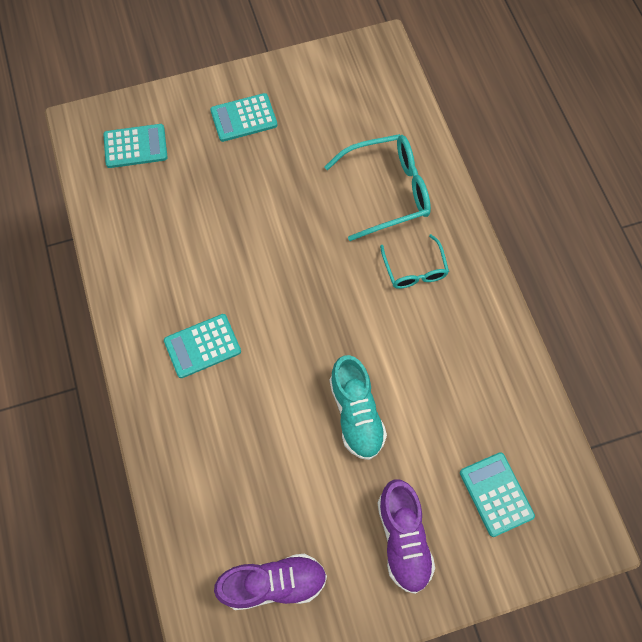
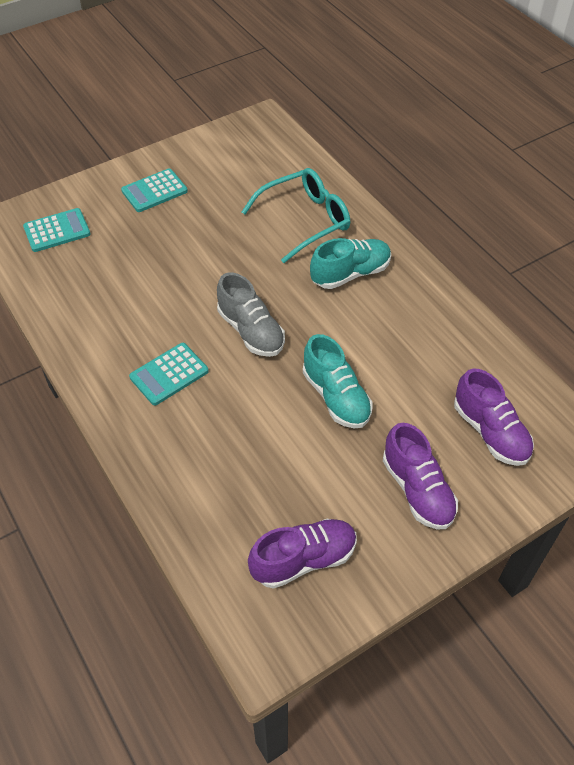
camera: 15 degrees left, 15 degrees down
turquoise glasses [380,234,449,289] -> turquoise shoe [310,238,391,289]
turquoise calculator [460,452,535,537] -> purple shoe [454,368,534,466]
none -> grey shoe [217,273,285,357]

